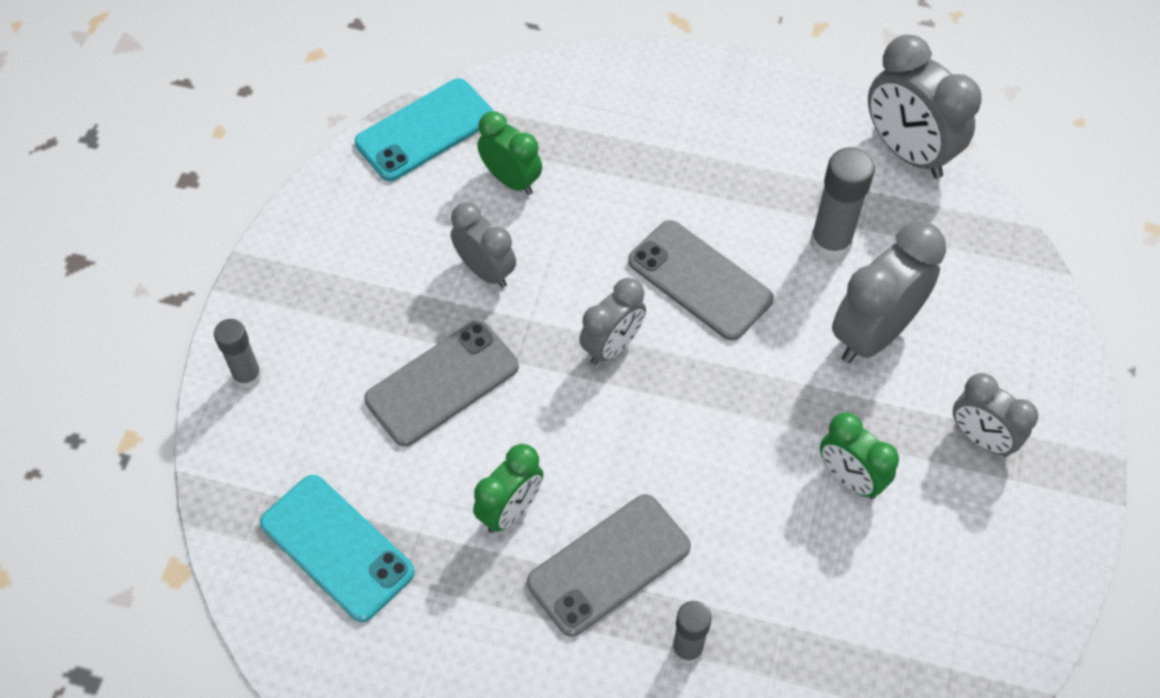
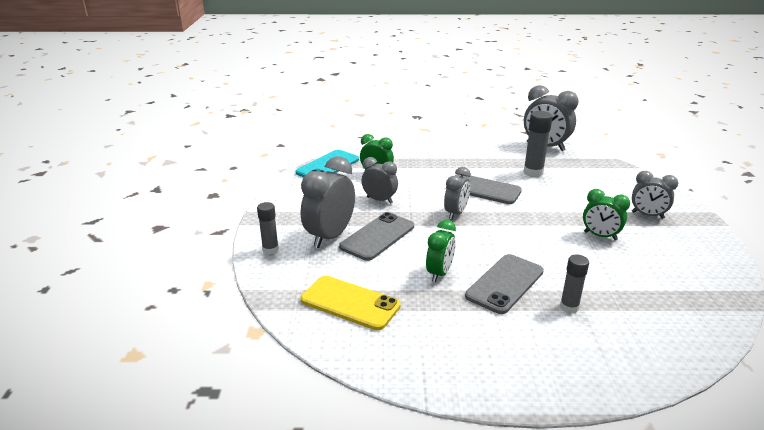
camera: 15 degrees left, 30 degrees down
turquoise phone [260,475,415,622] -> yellow phone [301,276,401,330]
grey clock [832,221,946,363] -> grey clock moved to [301,156,355,248]

